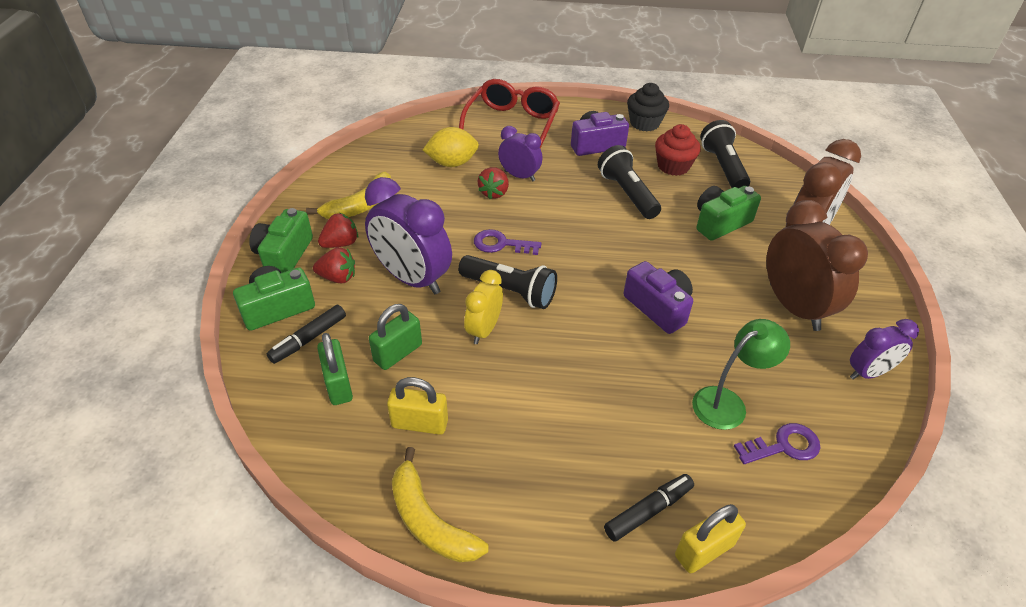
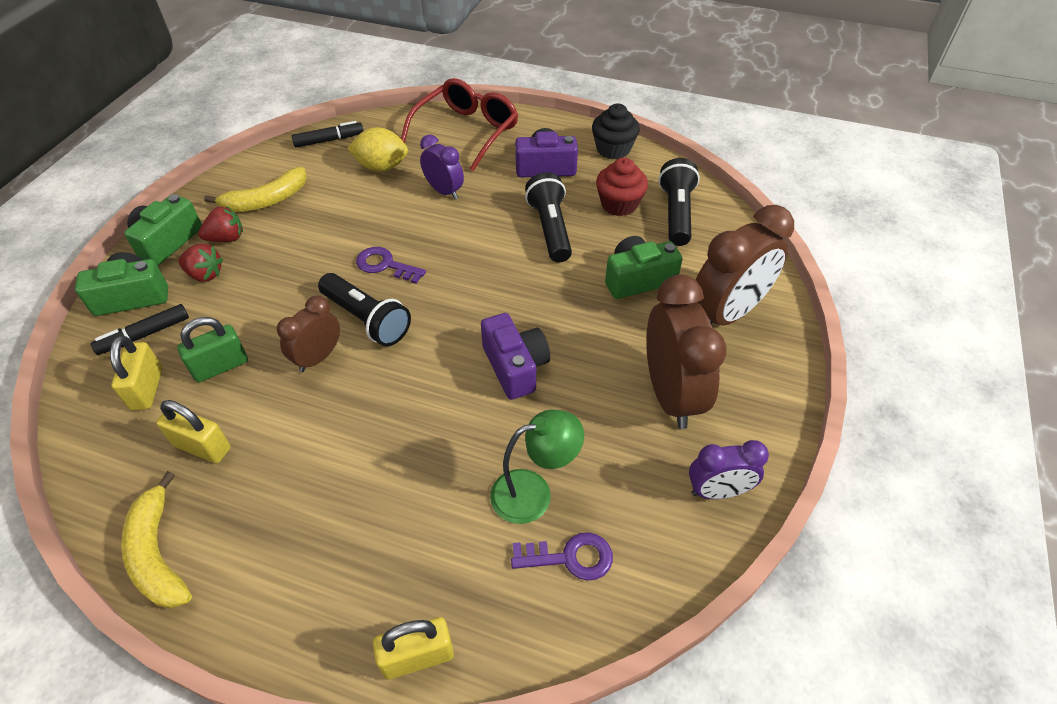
camera: 15 degrees right, 5 degrees up
green padlock [317,333,353,405] -> yellow padlock [110,336,163,410]
purple clock [365,177,452,294] -> none
yellow clock [464,270,503,344] -> brown clock [277,296,340,372]
red strawberry [478,167,509,199] -> none
black marker [604,474,694,542] -> black marker moved to [292,121,364,147]

